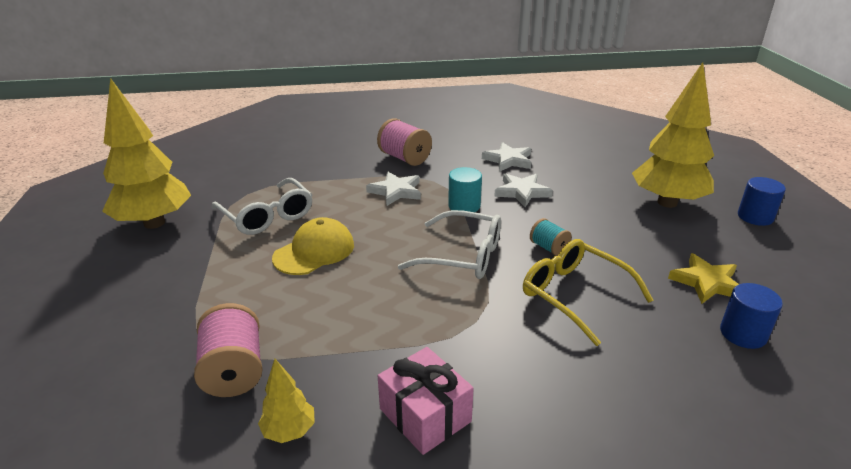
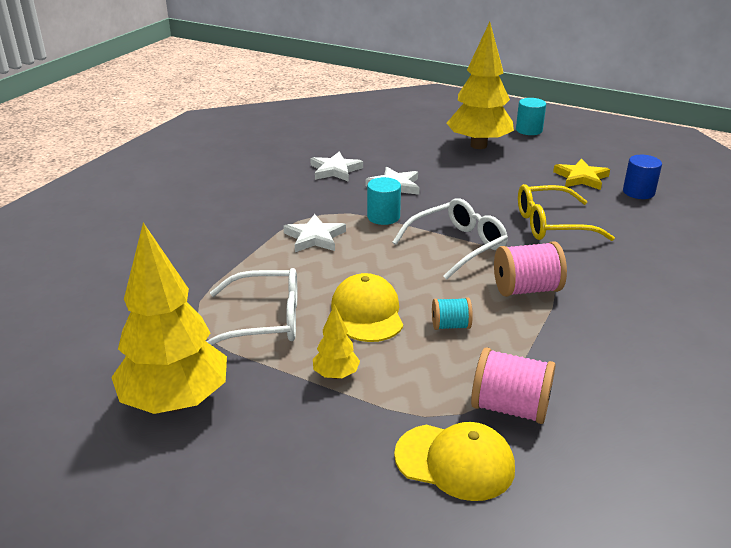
camera: 55 degrees left, 0 degrees up
yellow tree [258,359,315,443] -> yellow tree moved to [313,304,360,379]
pink spool [377,118,432,166] -> pink spool moved to [494,242,567,297]
pink gift [378,347,474,455] -> none
turquoise spool [530,218,572,256] -> turquoise spool moved to [432,297,473,330]
blue cylinder [738,177,786,226] -> turquoise cylinder [516,98,546,135]
none -> yellow cap [394,422,515,501]

